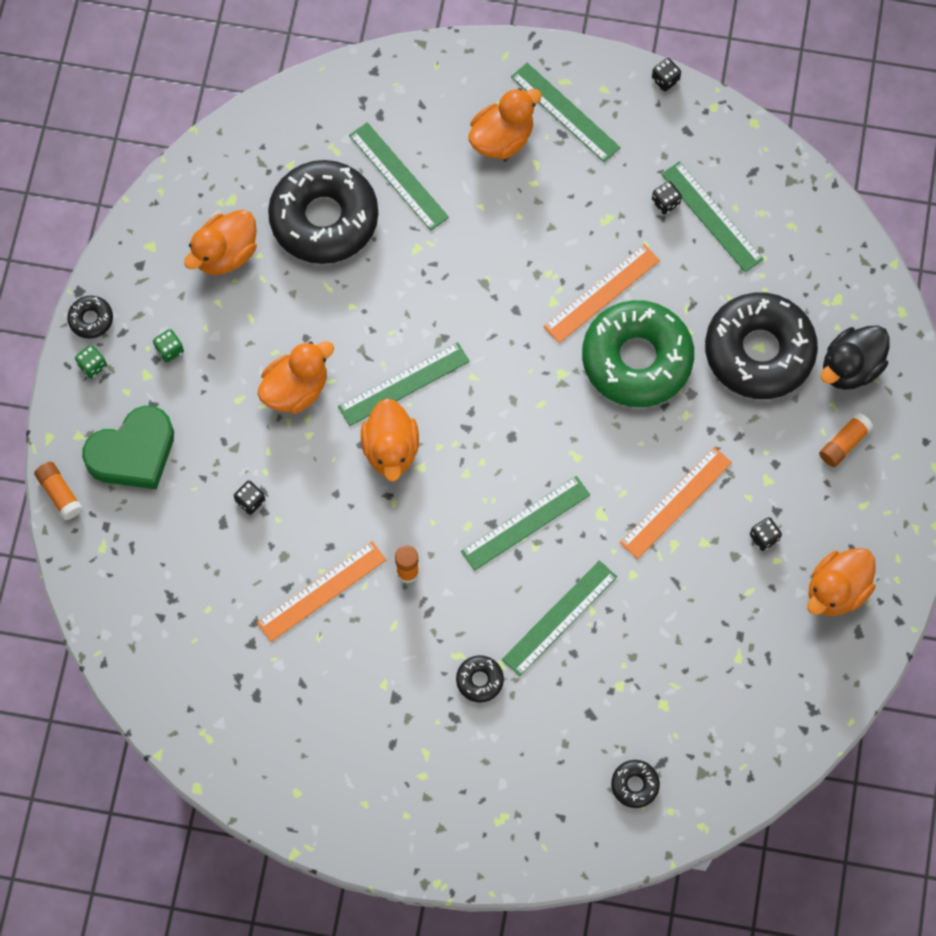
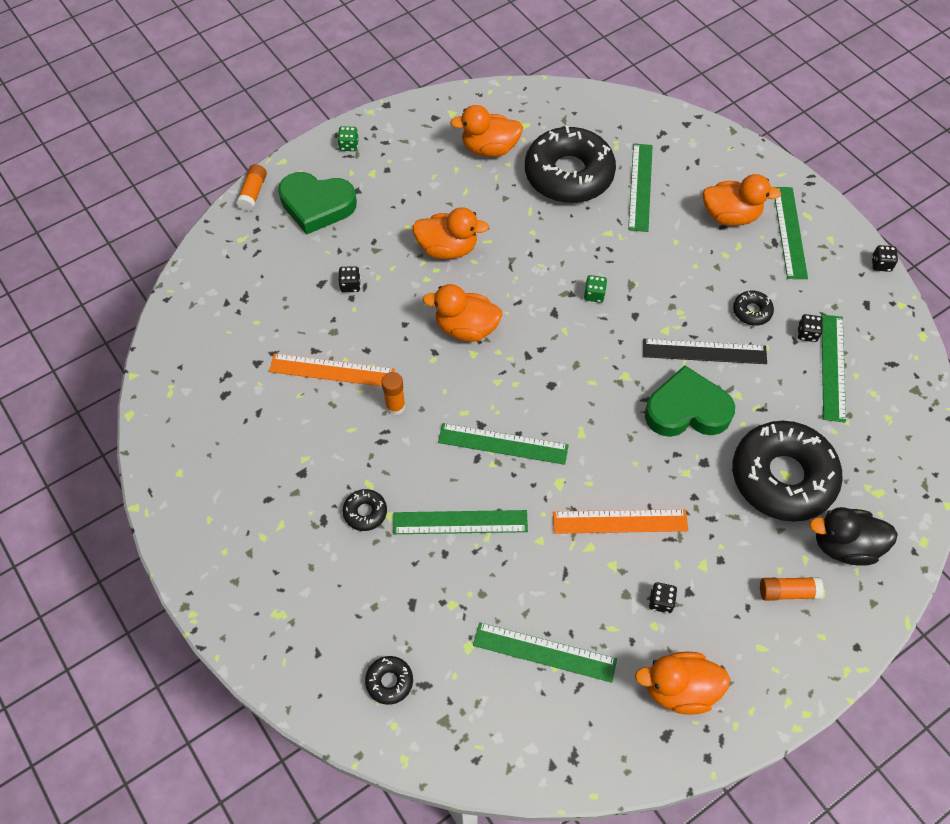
camera: 45 degrees right, 10 degrees down
black donut [67,296,113,339] -> black donut moved to [733,291,774,326]
green dice [153,329,184,363] -> green dice moved to [584,275,607,303]
green ruler [338,342,470,426] -> green ruler moved to [473,622,617,683]
orange duck [361,399,419,482] -> orange duck turned 60 degrees clockwise [423,284,503,342]
orange ruler [544,244,660,343] -> black ruler [643,339,767,364]
green donut [582,300,694,407] -> green heart [645,365,735,437]

